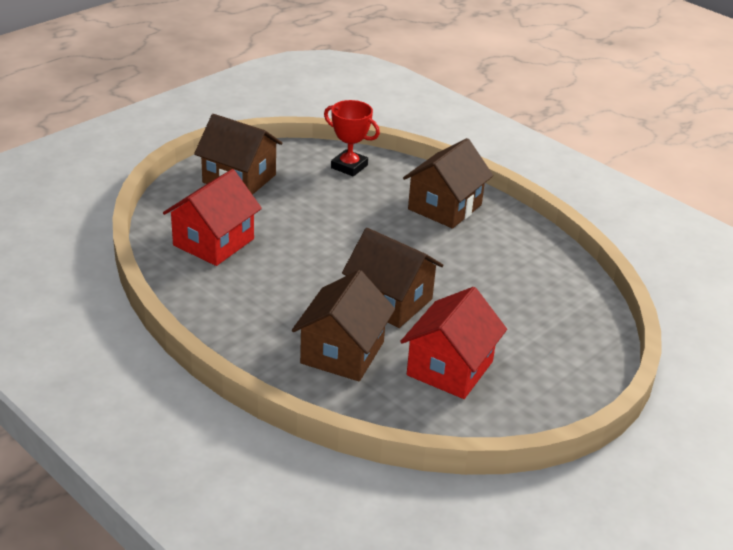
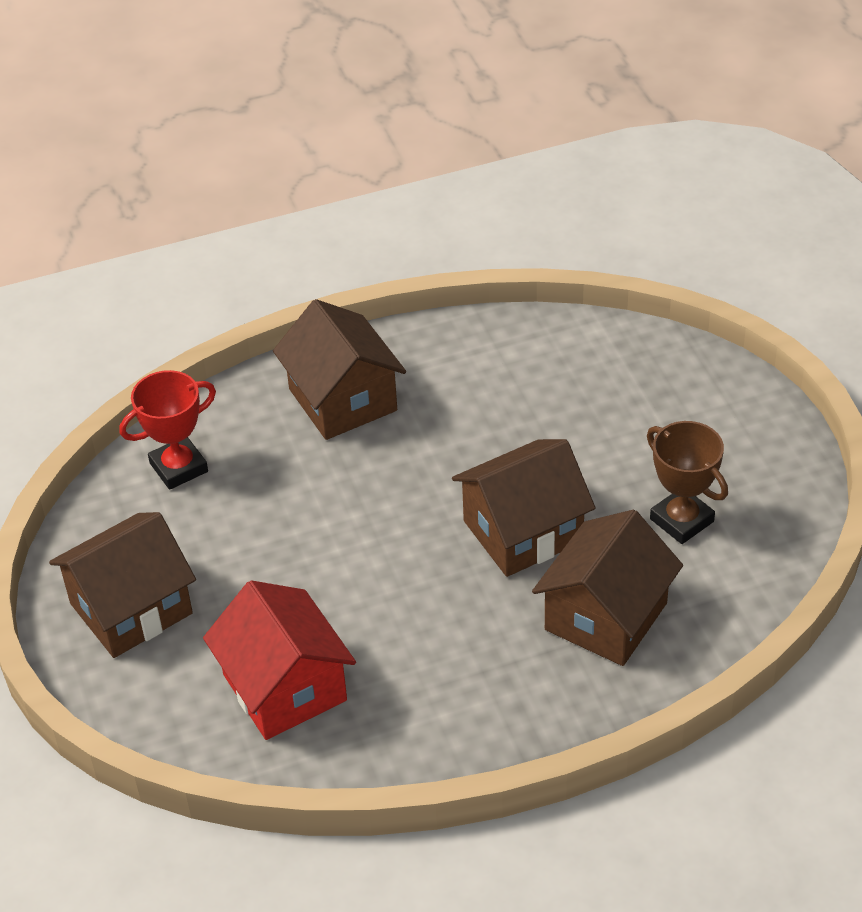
camera: 60 degrees left, 10 degrees up
brown house [292,270,395,381] -> brown house turned 75 degrees clockwise [532,510,683,666]
red house [400,287,507,399] -> brown trophy [647,421,728,544]

